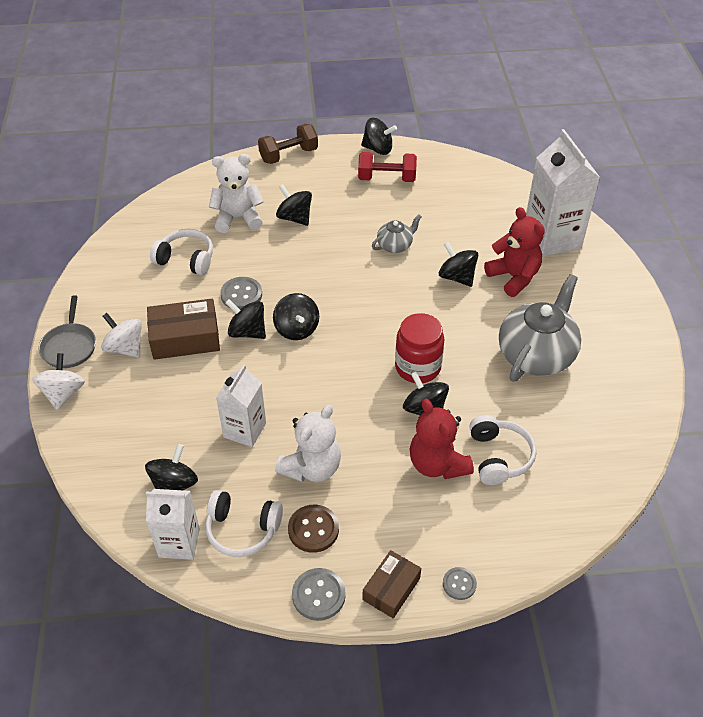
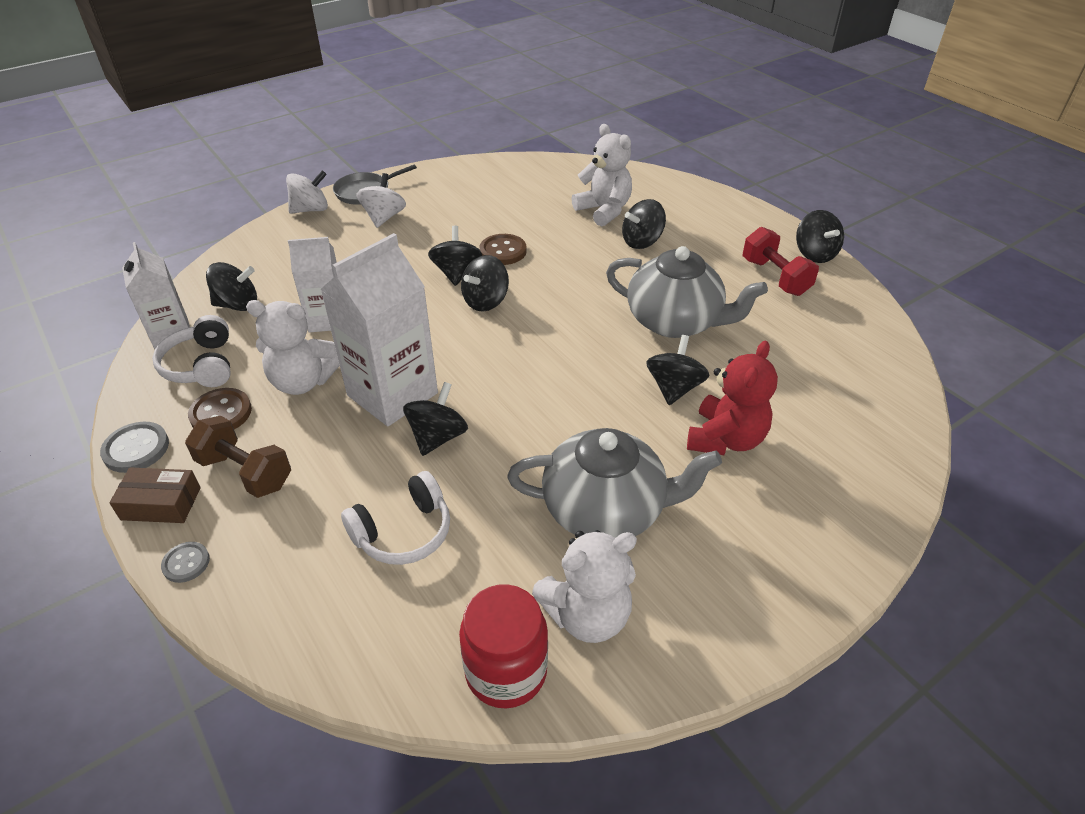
camera: 60 degrees right, 5 degrees down
brown box [147,299,220,360] -> none
white headphones [150,229,213,275] -> none
grey button [220,277,262,309] -> brown button [480,234,527,265]
brown dumbbell [258,124,318,164] -> brown dumbbell moved to [185,416,291,498]
black spinning top [276,184,312,226] -> black spinning top turned 135 degrees counterclockwise [622,199,666,249]
grey teapot [372,214,421,253] -> grey teapot [606,246,768,338], size x2.00
red jar [395,313,445,383] -> red jar moved to [459,584,548,708]
red teddy bear [410,399,474,479] -> none
white carton [526,129,600,257] -> white carton moved to [320,233,438,426]
none -> white teddy bear [532,530,637,643]

